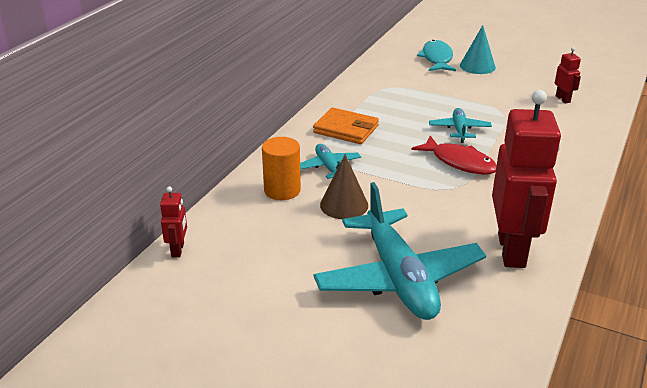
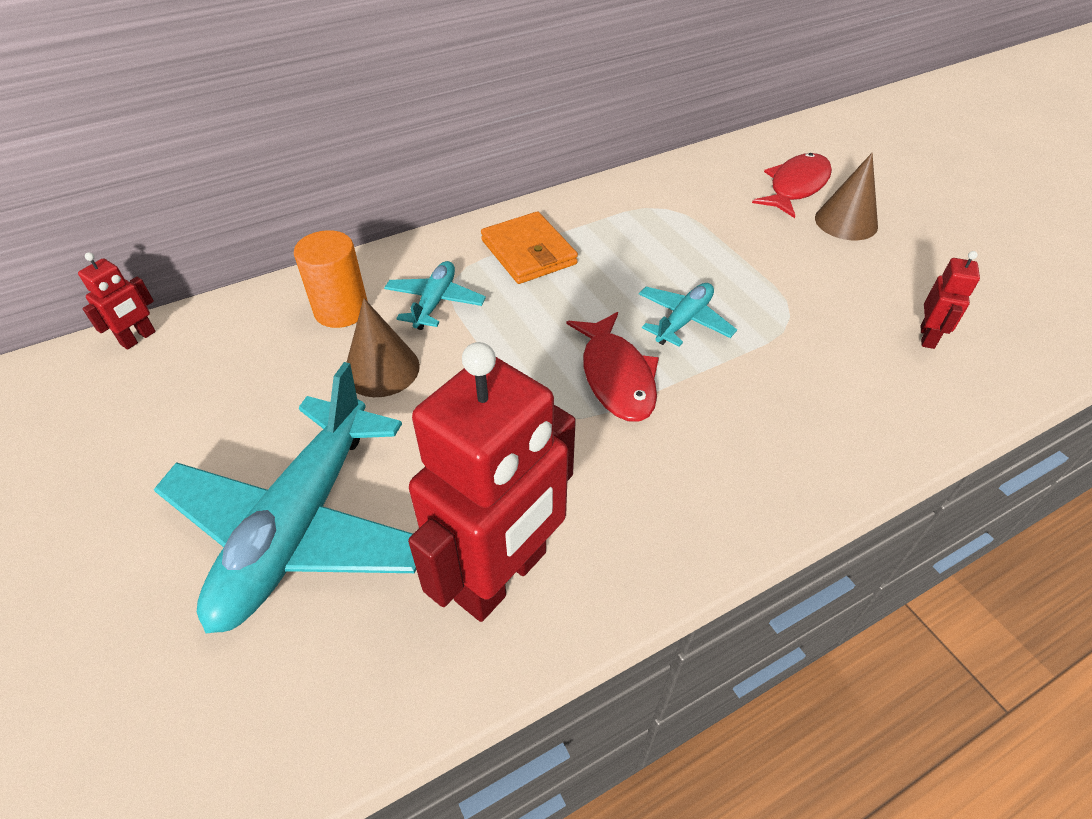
camera: 35 degrees right, 15 degrees up
turquoise fish [417,40,456,71] -> red fish [752,153,832,218]
turquoise cone [460,25,496,74] -> brown cone [815,153,878,240]

